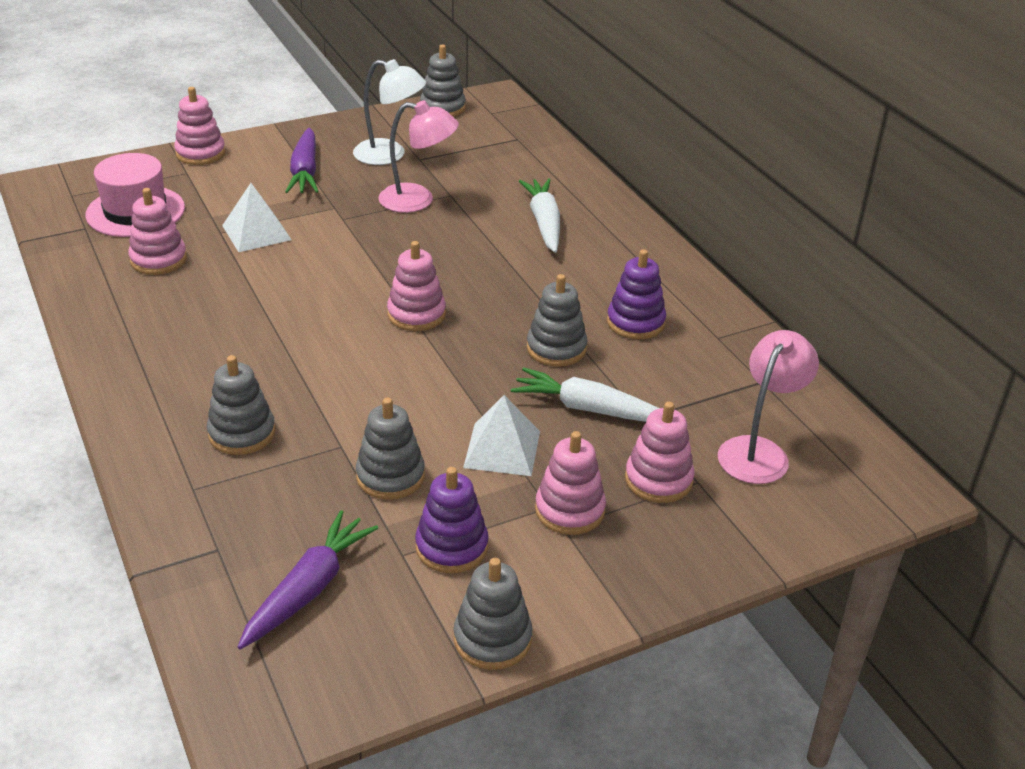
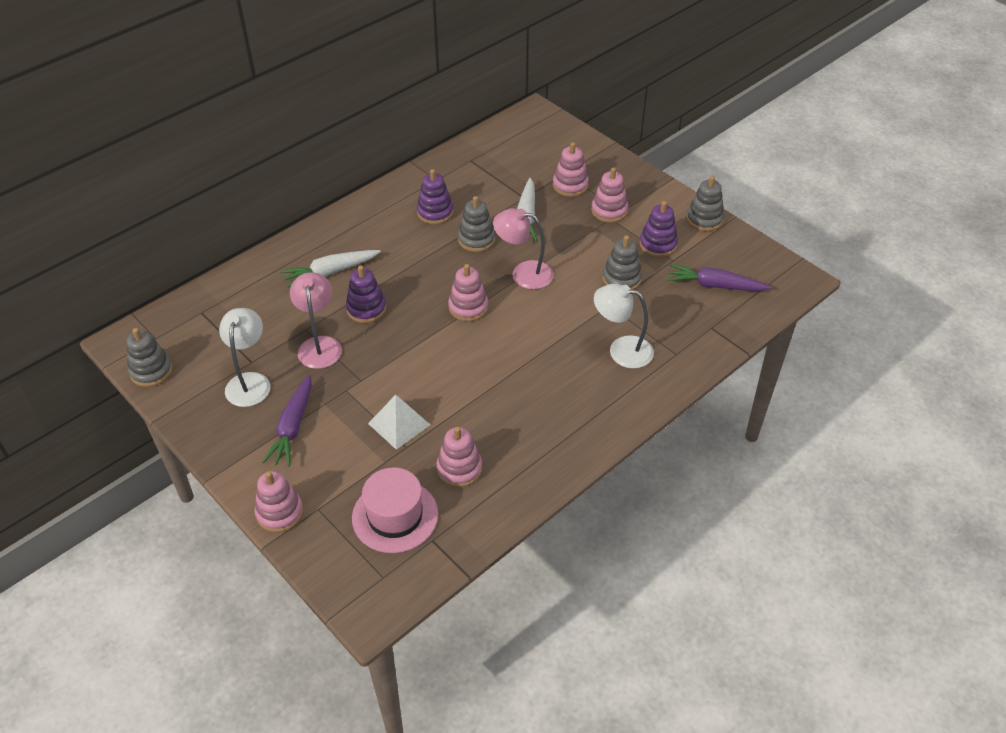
camera: 105 degrees left, 10 degrees up
grey stacking toy [207,355,275,455] -> white lamp [594,283,654,369]
purple carrot [285,128,319,193] -> purple carrot turned 120 degrees clockwise [262,375,312,467]
white pyramid [463,395,540,476] -> none
pink lamp [718,330,819,484] -> pink lamp moved to [493,208,554,289]
none -> purple stacking toy [346,265,386,323]

